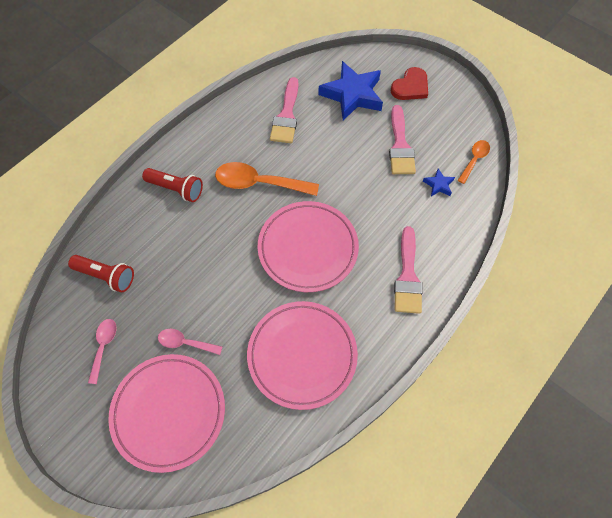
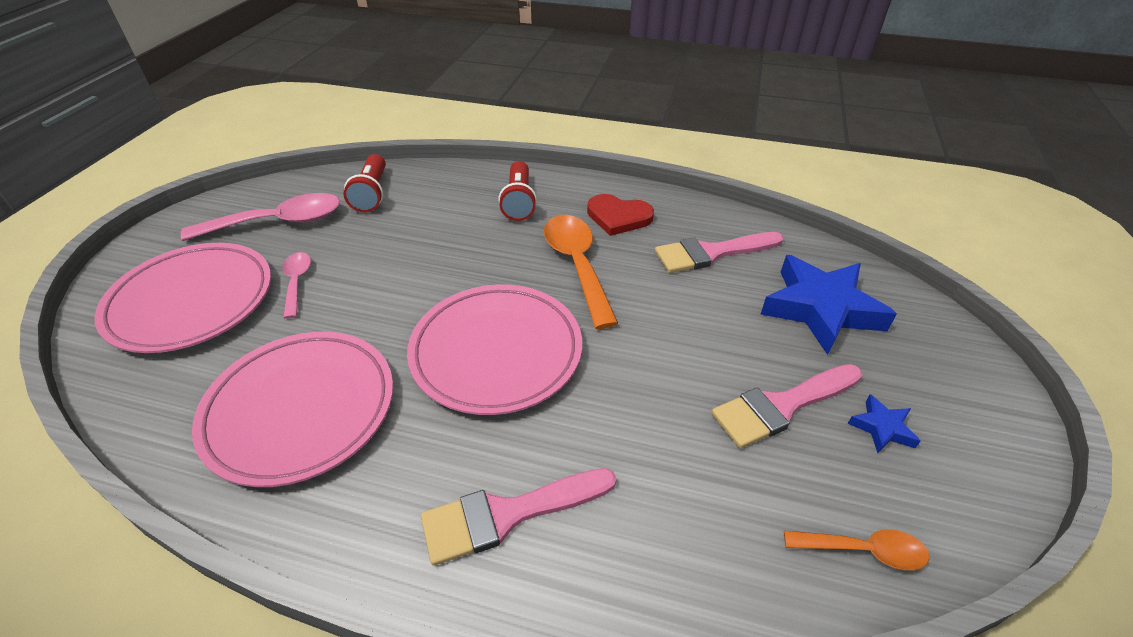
camera: 65 degrees right, 20 degrees down
pink spoon [88,319,117,384] -> pink spoon [181,193,340,241], size x1.81
red heart [391,67,428,100] -> red heart moved to [587,194,654,236]
blue star [423,169,455,196] -> blue star moved to [848,394,921,453]

